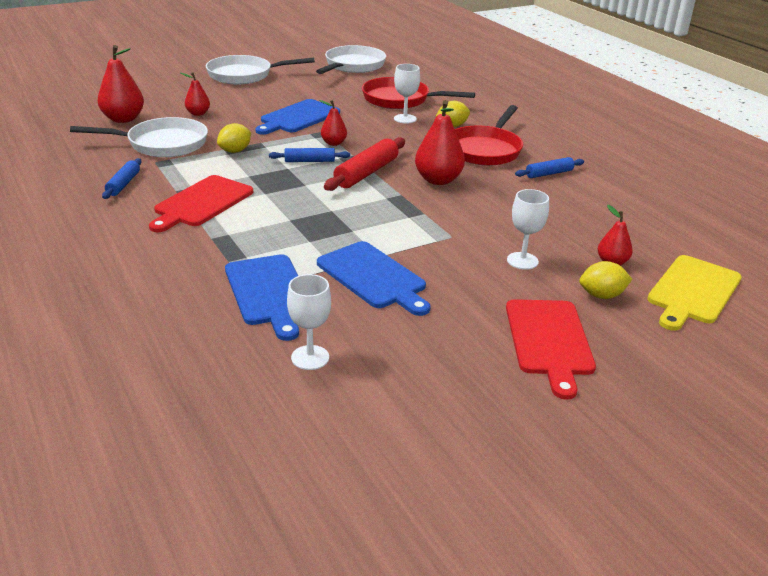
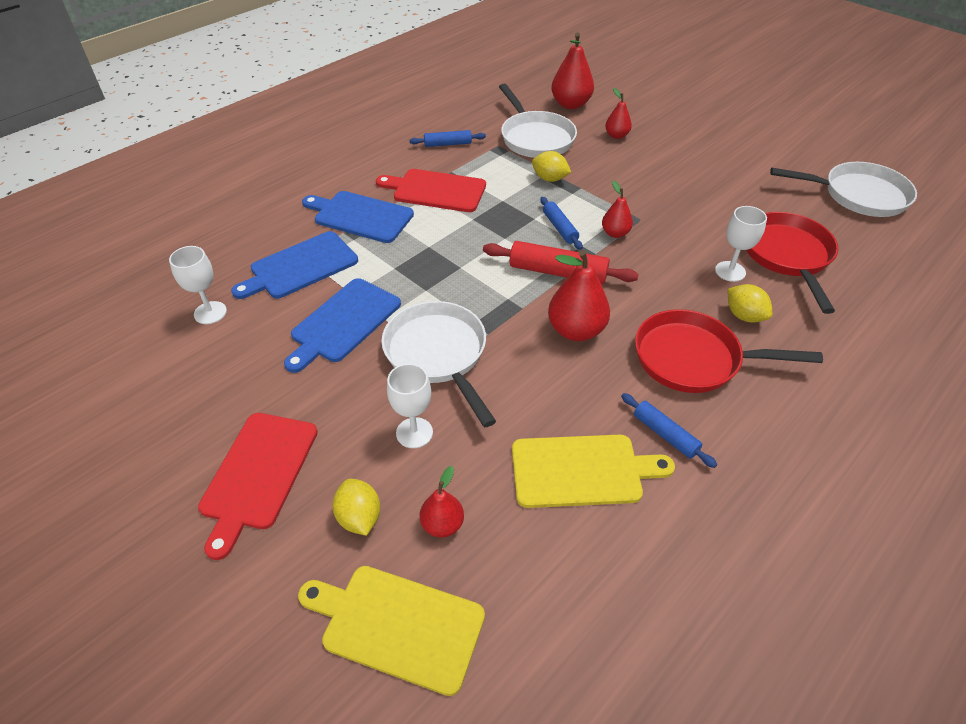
camera: 75 degrees right, 15 degrees up
white pan [206,55,315,84] -> white pan moved to [381,301,496,427]
blue cutting board [255,99,340,135] -> blue cutting board moved to [302,191,414,243]
red cutting board [506,299,596,400] -> red cutting board turned 60 degrees counterclockwise [198,413,318,560]
none -> yellow cutting board [512,435,675,508]

